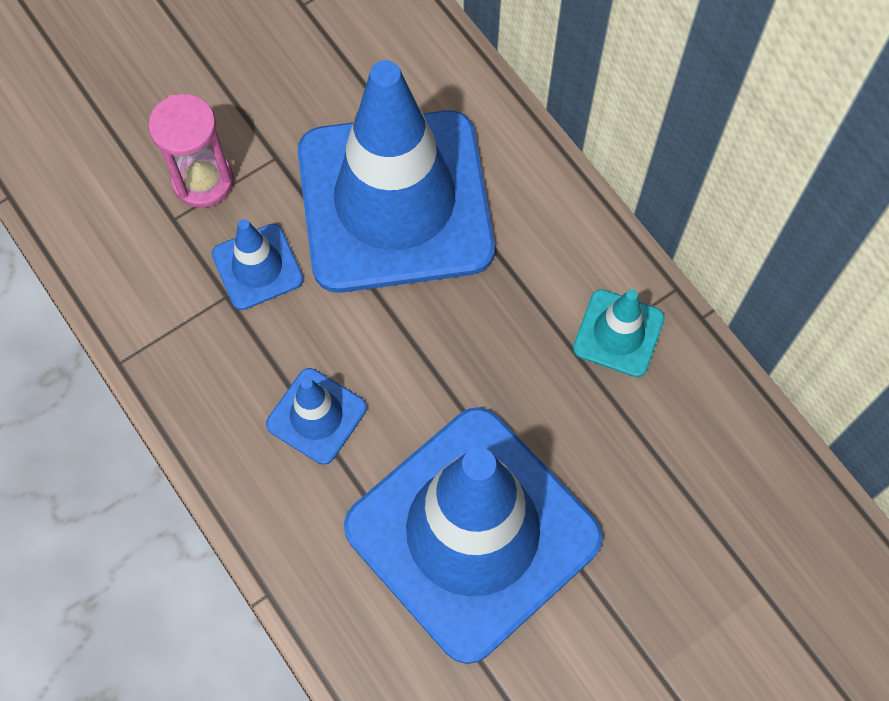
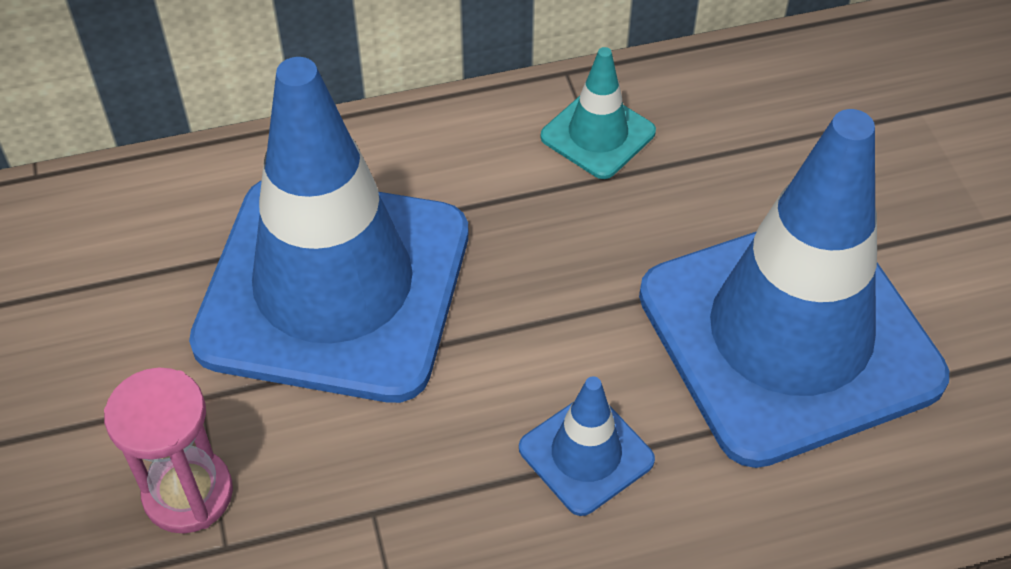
camera: 70 degrees left, 15 degrees down
blue traffic cone [212,219,304,310] -> none

